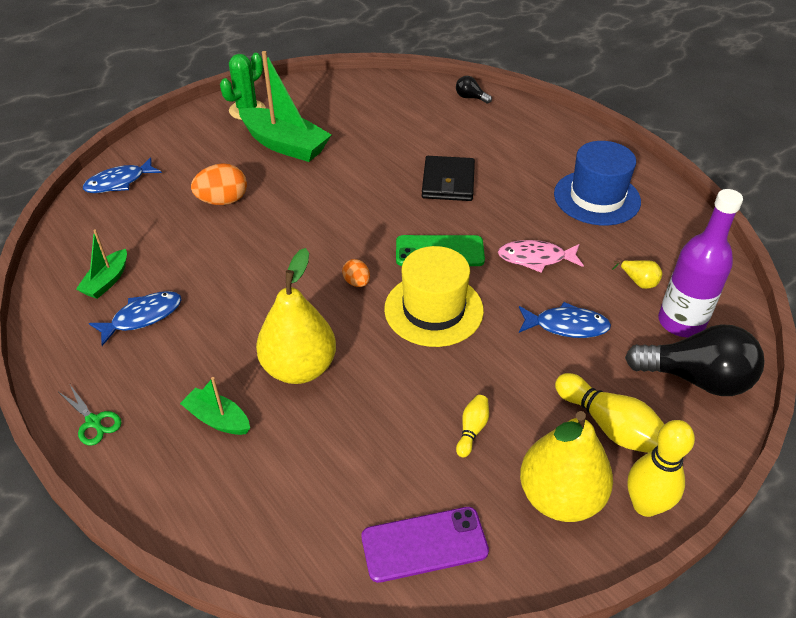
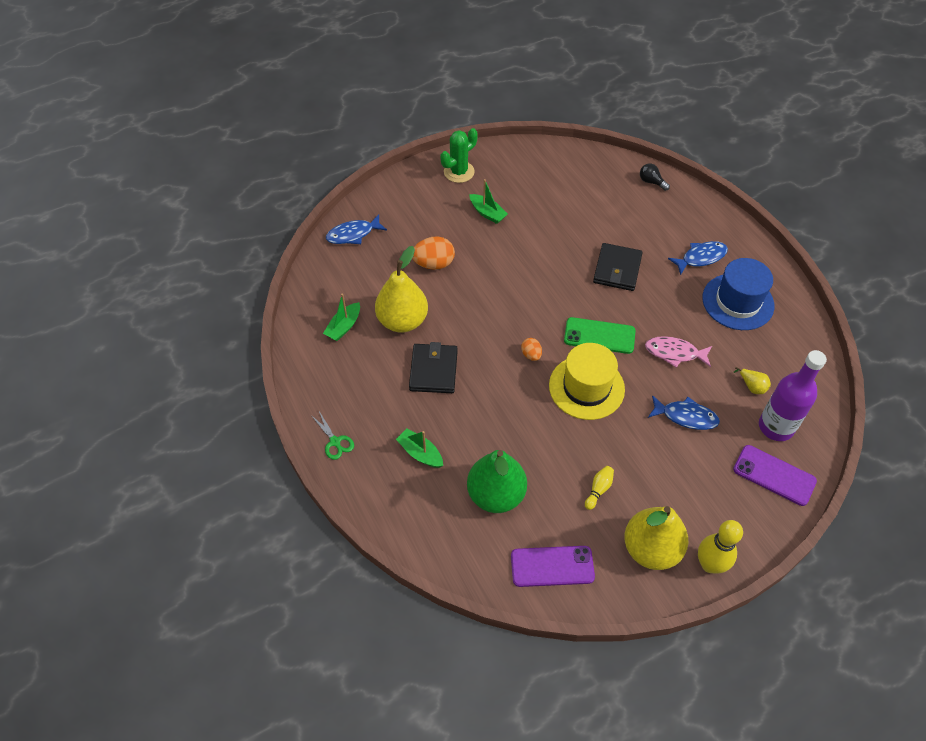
camera: 10 degrees right, 10 degrees up
blue fish [89,291,182,346] -> blue fish moved to [668,241,728,275]
green boat [239,51,331,162] -> green boat [470,179,508,224], size x0.53
yellow pear [256,248,336,384] -> yellow pear moved to [375,246,428,333]
yellow bowling pin [555,373,664,453] -> none
black light bulb [625,324,765,396] -> purple phone [733,445,817,506]
none -> black wallet [409,342,458,393]
none -> green pear [467,450,527,513]

